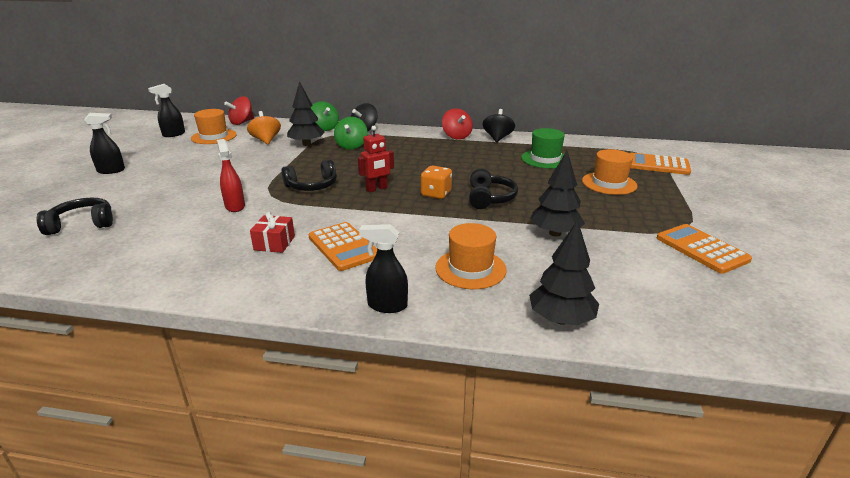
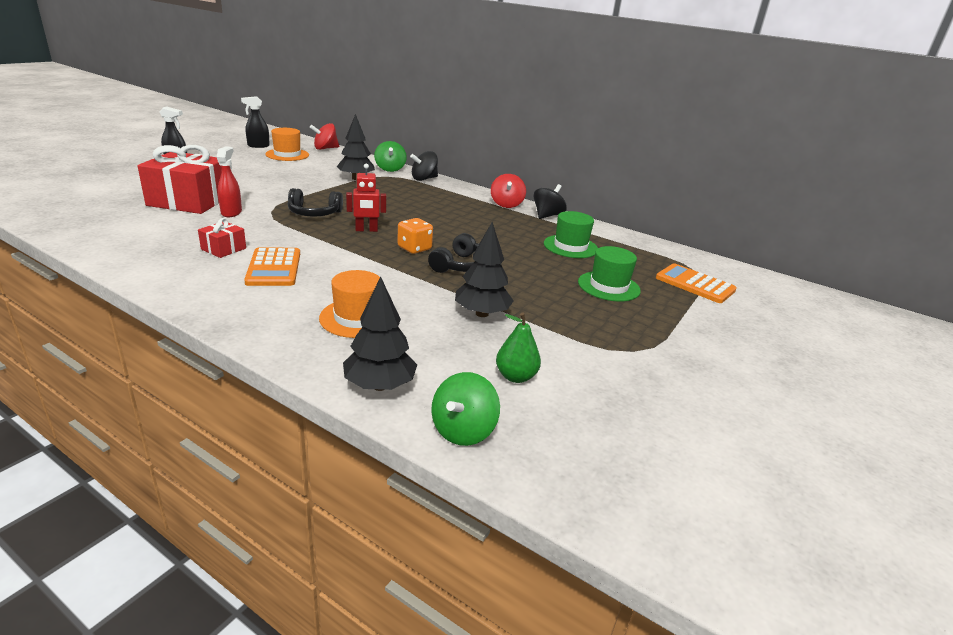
camera: 20 degrees right, 0 degrees up
black headphones [37,198,113,235] -> none
orange spinning top [247,111,281,144] -> none
green spinning top [334,117,368,149] -> green spinning top moved to [431,372,500,446]
black spray bottle [359,224,408,313] -> none
orange hat [582,149,637,195] -> green hat [578,246,641,302]
orange calculator [657,224,752,274] -> none
none -> red gift [137,145,222,214]
none -> green pear [496,312,541,383]

